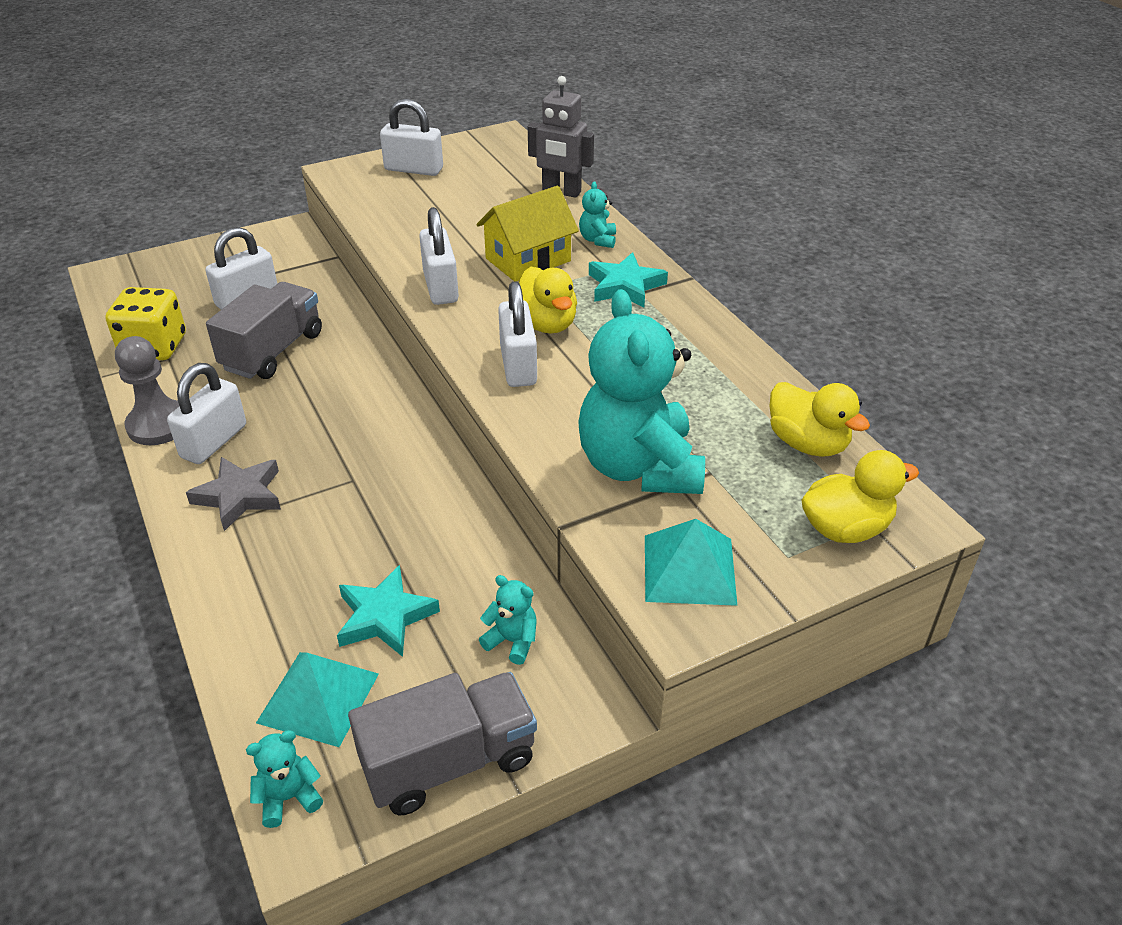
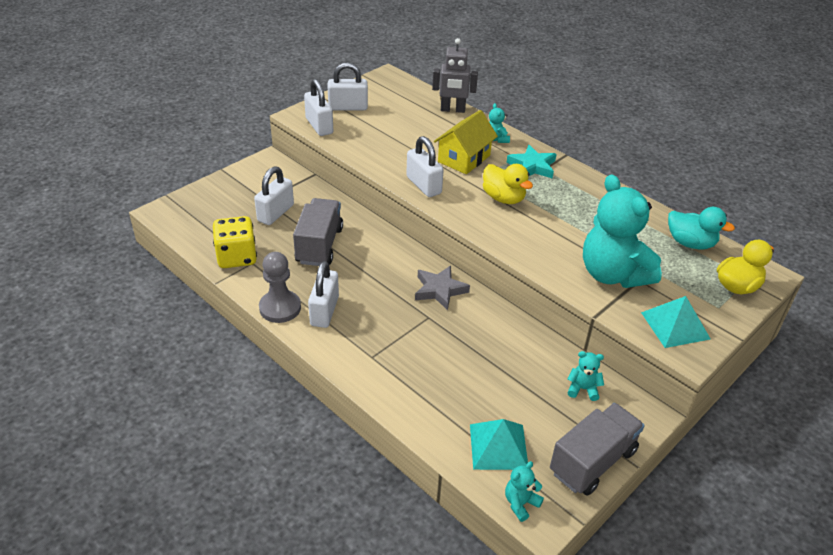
camera: 20 degrees left, 0 degrees up
grey star [186,457,281,531] -> grey star moved to [415,266,470,310]
turquoise star [337,565,440,657] -> none
white padlock [498,281,537,387] -> white padlock moved to [304,79,333,136]
yellow duck [770,382,870,457] -> turquoise duck [668,207,735,250]

